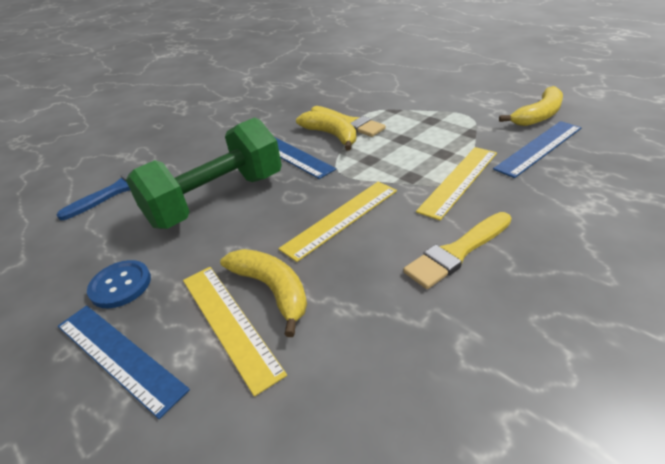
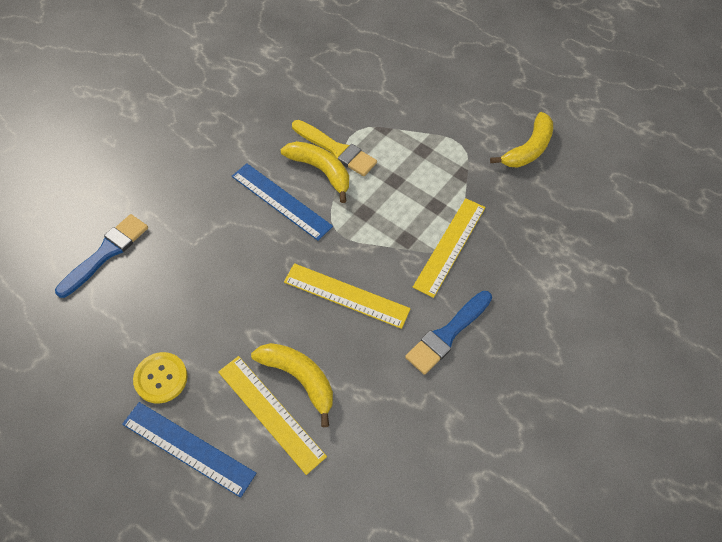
camera: 15 degrees left, 20 degrees up
blue button [87,260,151,308] -> yellow button [133,352,188,403]
green dumbbell [126,117,282,229] -> none
yellow ruler [279,182,397,262] -> yellow ruler turned 75 degrees clockwise [284,263,411,329]
yellow brush [403,212,512,289] -> blue brush [405,291,492,375]
blue ruler [493,121,582,178] -> none

